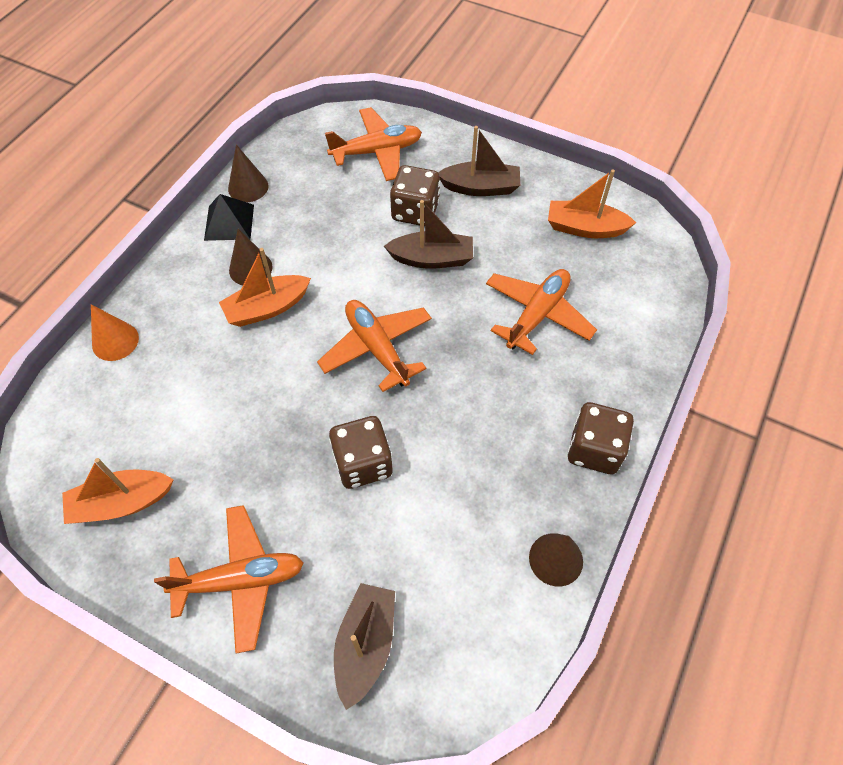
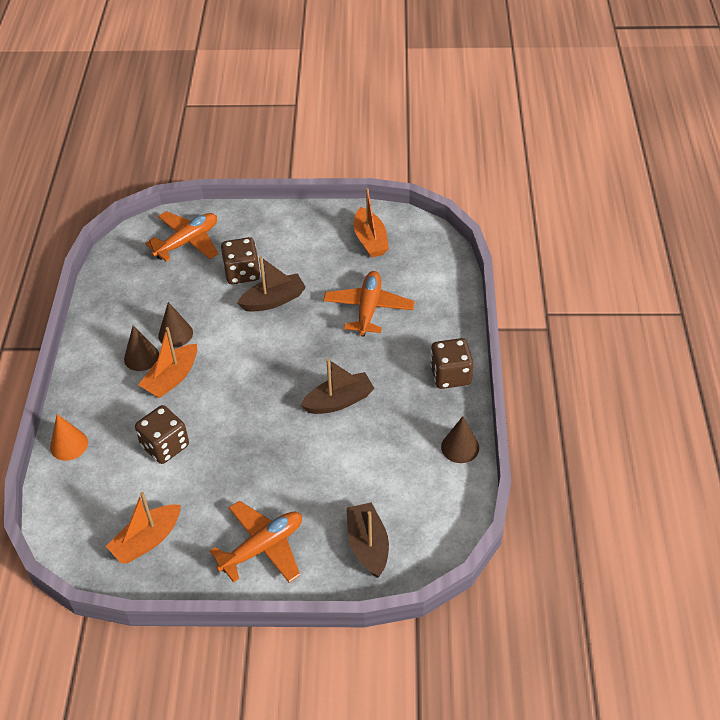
camera: 25 degrees left, 10 degrees down
black pyramid [204,194,254,241] -> none
brown cone [228,145,268,202] -> brown cone moved to [158,302,193,348]
orange plane [317,300,432,392] -> none
brown dice [329,416,393,489] -> brown dice moved to [135,405,189,464]
brown boat [438,126,520,196] -> brown boat moved to [300,359,375,414]
orange boat [548,169,636,238] -> orange boat turned 90 degrees counterclockwise [354,188,389,258]

